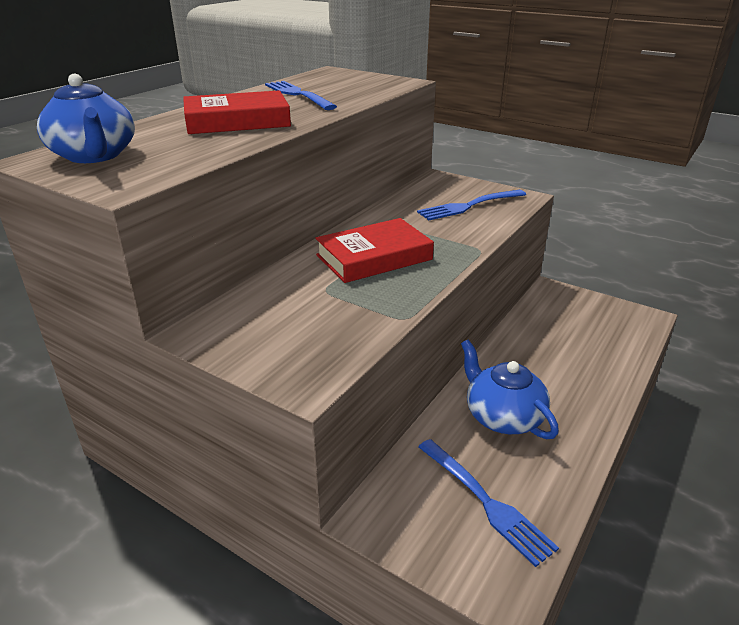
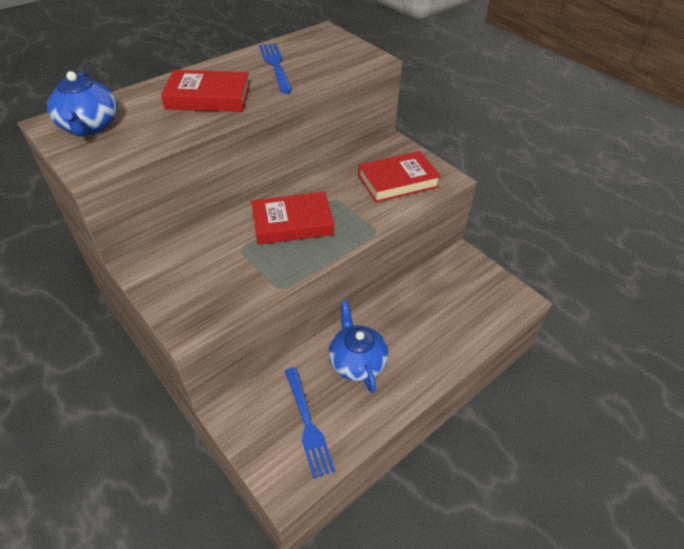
camera: 15 degrees right, 15 degrees up
blue fork [417,190,526,221] -> red book [358,151,441,203]

